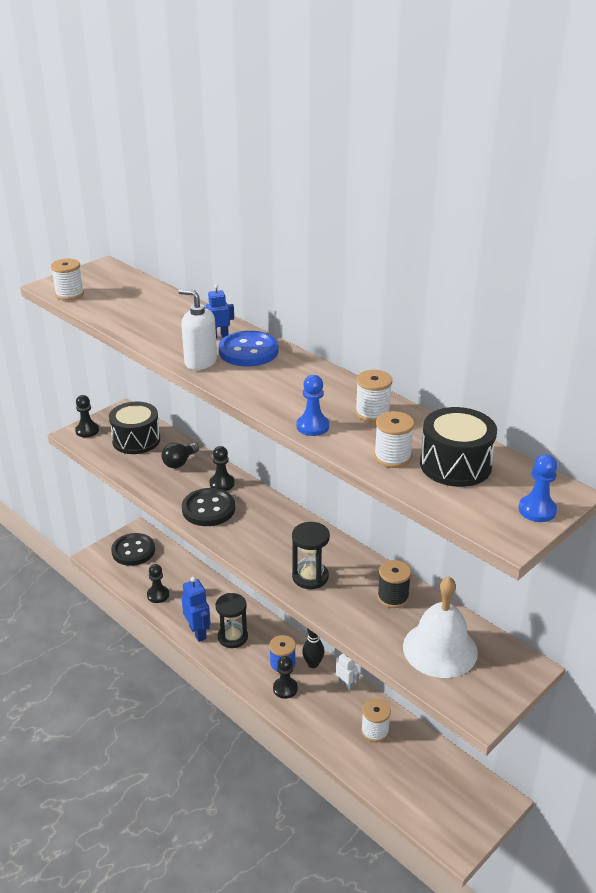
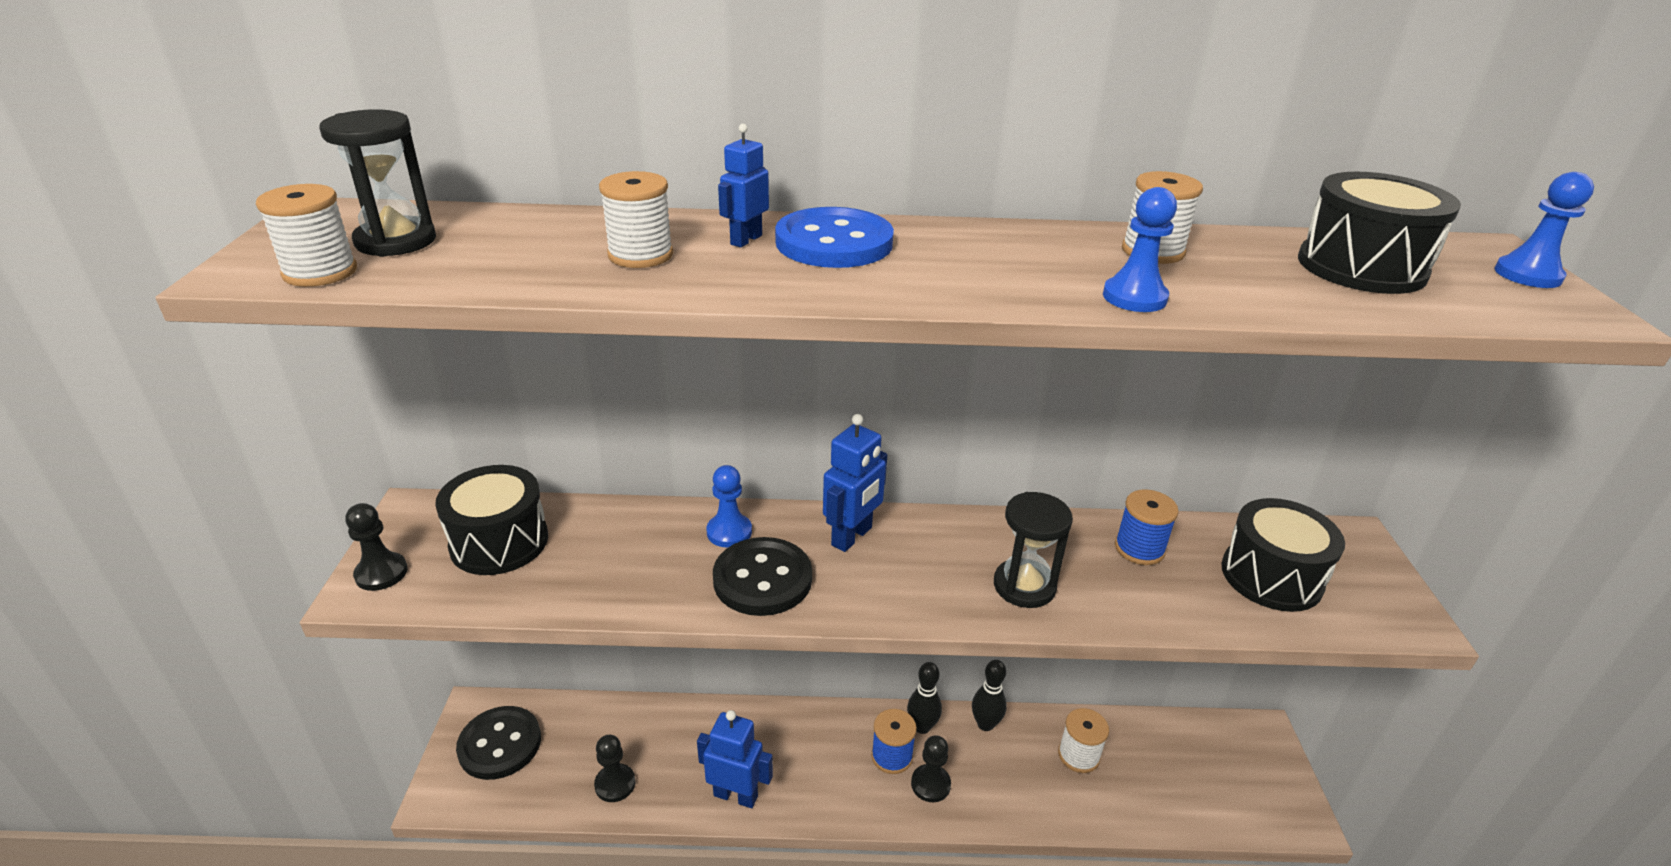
camera: 45 degrees left, 0 degrees up
black light bulb [162,443,199,468] -> none
white soap dispenser [179,289,217,370] -> none
black pawn [210,446,234,491] -> blue pawn [707,465,752,548]
black hourglass [215,593,248,648] -> black hourglass moved to [319,109,436,257]
white robot [336,654,359,691] -> black bowling pin [972,660,1007,731]
white spool [374,411,414,468] -> white spool moved to [599,171,673,268]
black spool [377,560,411,608] -> blue spool [1115,489,1179,565]
white bell [403,577,478,678] -> black drum [1221,498,1345,612]
none -> blue robot [823,414,887,552]

